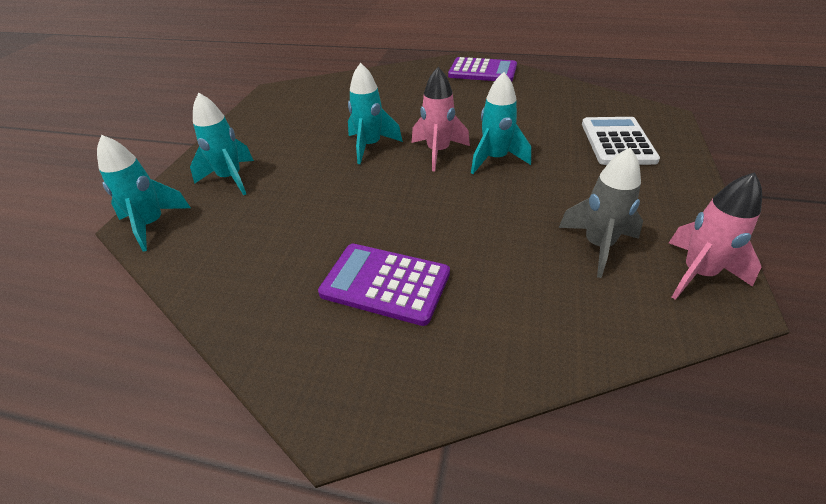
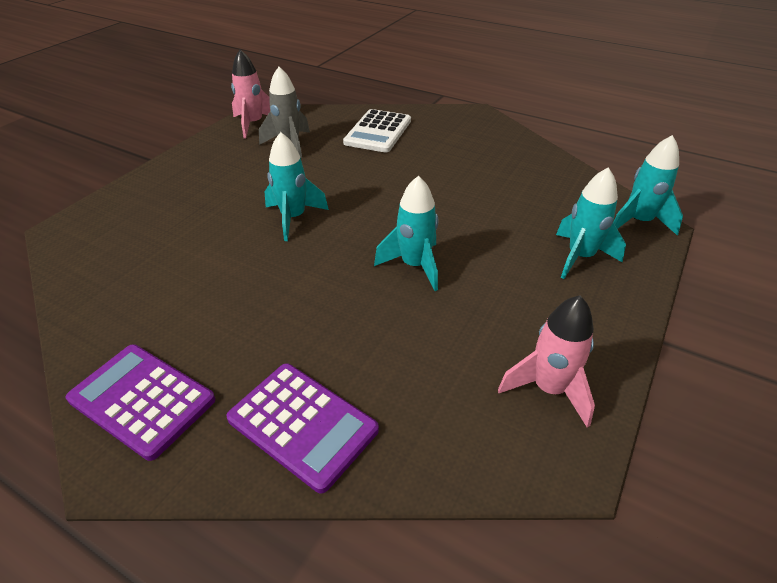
camera: 165 degrees left, 0 degrees up
purple calculator [318,244,450,326] -> purple calculator moved to [226,363,379,493]
pink rocket [412,67,470,171] -> pink rocket moved to [498,296,595,427]
white calculator [582,117,660,165] -> white calculator moved to [343,109,411,153]

